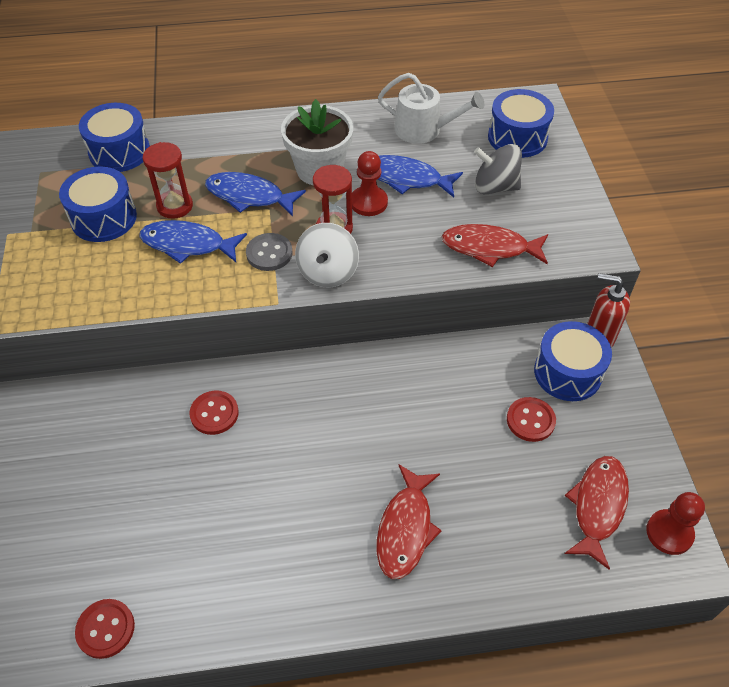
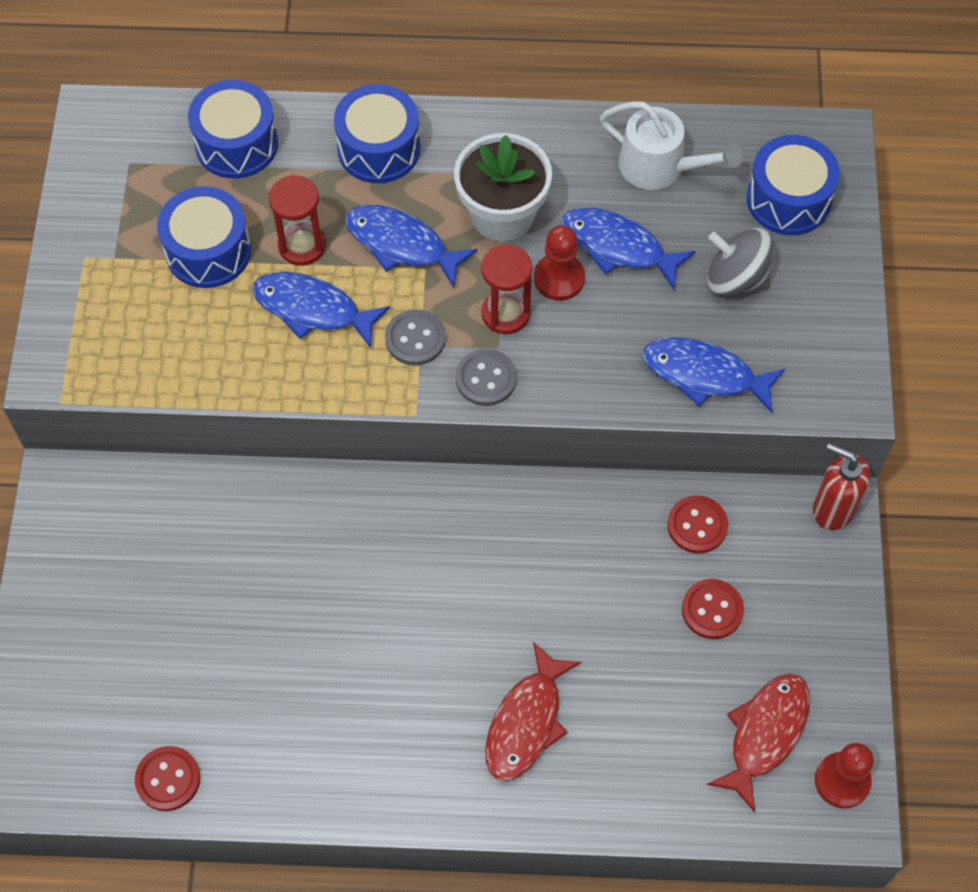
camera: 10 degrees right, 10 degrees up
red button [189,391,239,435] -> red button moved to [667,496,728,553]
white spinning top [295,223,359,288] -> grey button [456,349,517,406]
red fish [441,224,548,267] -> blue fish [643,337,785,413]
blue drum [534,321,612,401] -> blue drum moved to [334,84,420,183]

